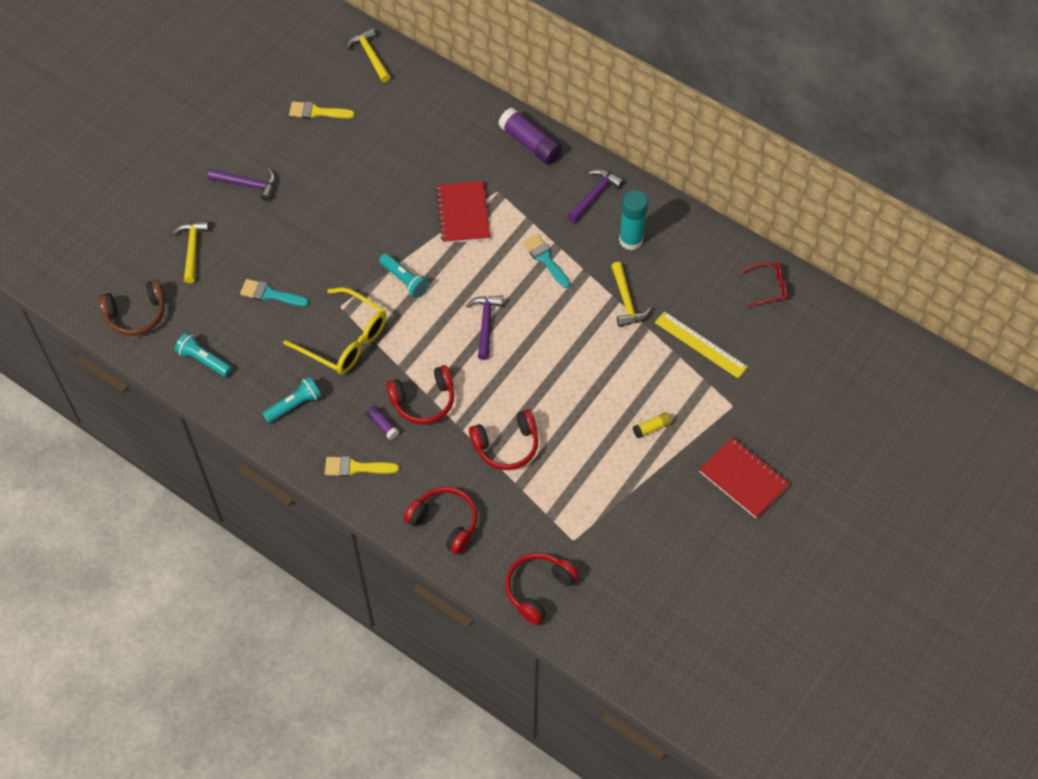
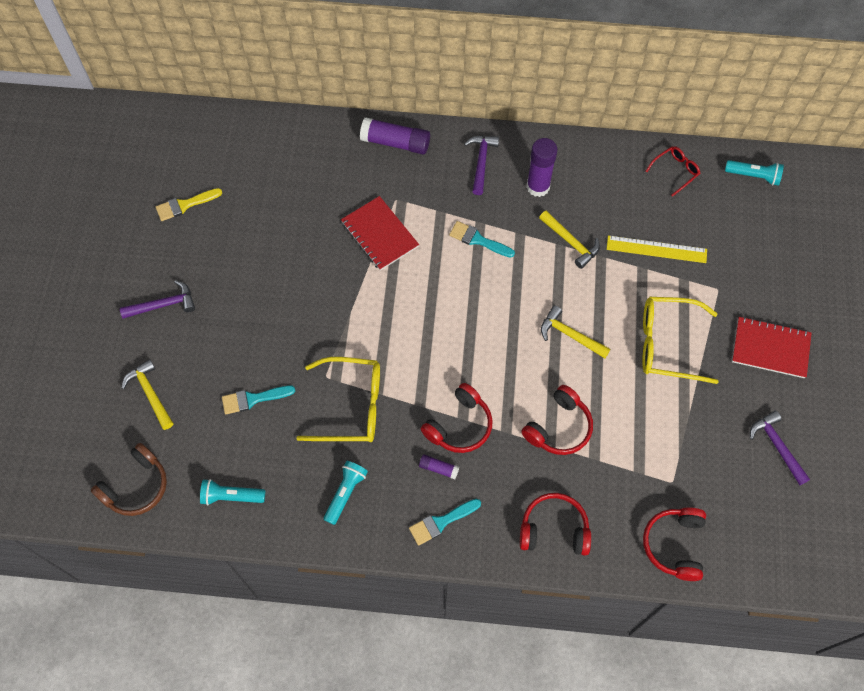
camera: 30 degrees left, 5 degrees up
yellow brush [325,456,399,477] -> turquoise brush [409,499,481,546]
yellow hammer [346,28,391,82] -> yellow hammer moved to [541,305,611,359]
turquoise flashlight [379,253,429,298] -> turquoise flashlight moved to [725,160,784,186]
purple hammer [466,296,503,360] -> purple hammer moved to [750,411,810,485]
turquoise glue stick [619,190,648,250] -> purple glue stick [526,138,558,197]
yellow glue stick [633,412,672,438] -> yellow glasses [642,297,719,384]

